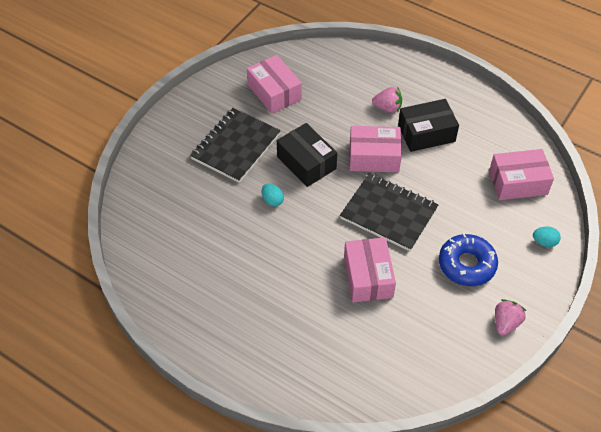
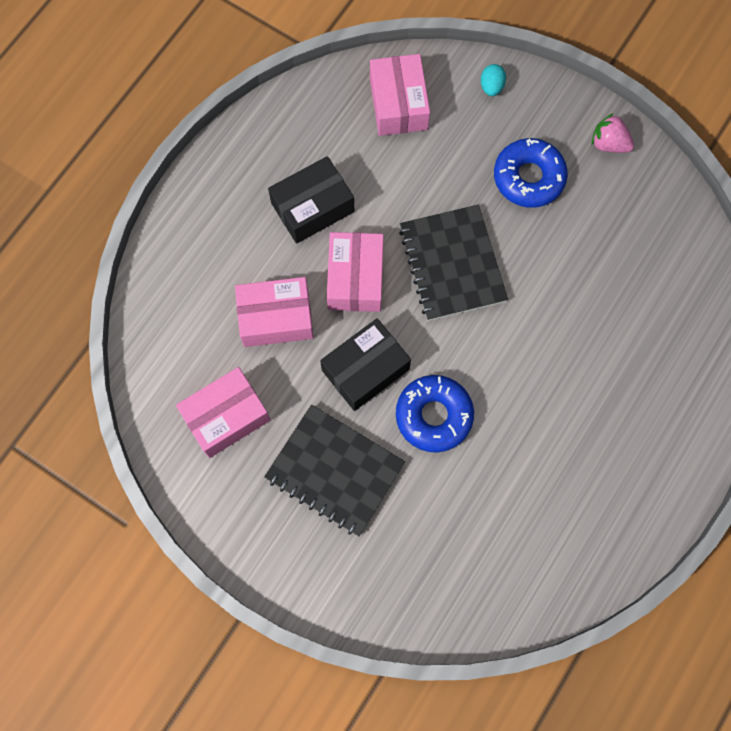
camera: 90 degrees left, 20 degrees up
turquoise egg [262,184,284,207] -> blue donut [396,375,474,452]
black notebook [340,173,439,251] -> black notebook turned 45 degrees counterclockwise [399,205,508,321]
pink box [344,237,396,302] -> pink box moved to [235,277,314,347]
pink strawberry [372,87,402,113] -> none
black box [398,99,459,152] -> black box turned 75 degrees clockwise [268,156,354,244]

